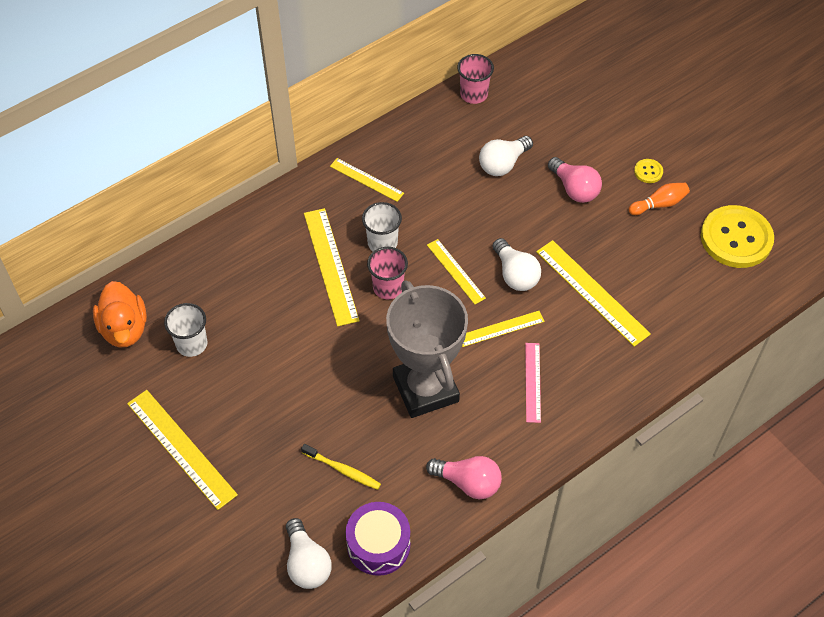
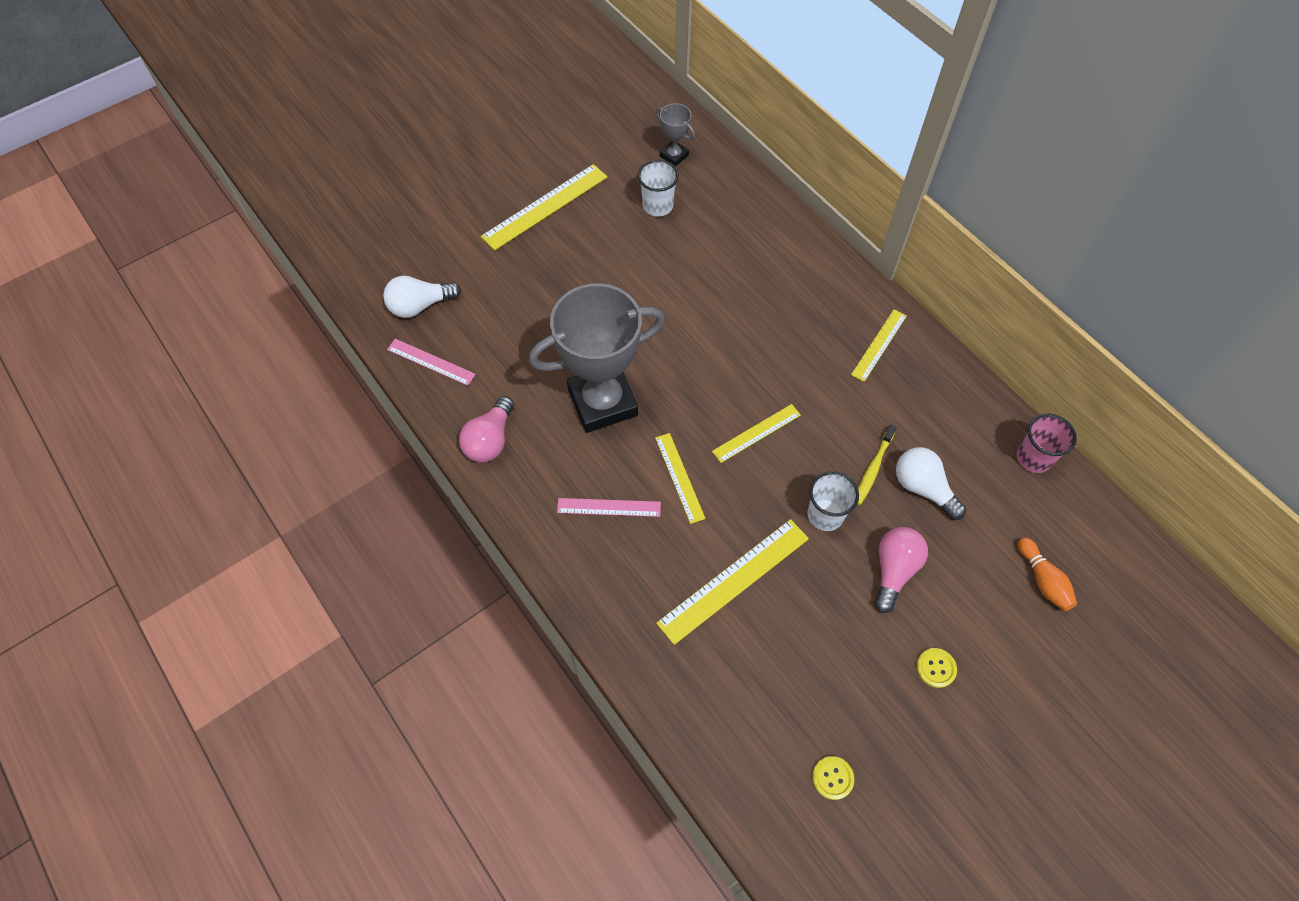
camera: 90 degrees right, 5 degrees up
orange duck [93,281,147,348] -> grey trophy [656,103,695,167]
yellow toothbrush [301,444,381,490] -> yellow toothbrush moved to [857,424,897,505]
yellow ruler [304,208,360,327] -> none
purple drum [346,502,410,576] -> pink ruler [387,339,476,386]
white cup [362,202,402,251] -> white cup moved to [807,471,859,531]
pink cup [367,247,408,299] -> none
white light bulb [492,238,541,291] -> none
pink light bulb [548,157,602,203] -> pink light bulb turned 150 degrees clockwise [874,527,928,613]
orange bowling pin [629,183,690,215] -> orange bowling pin moved to [1018,537,1077,611]
yellow button [701,205,774,268] -> yellow button [812,756,854,800], size x0.42

